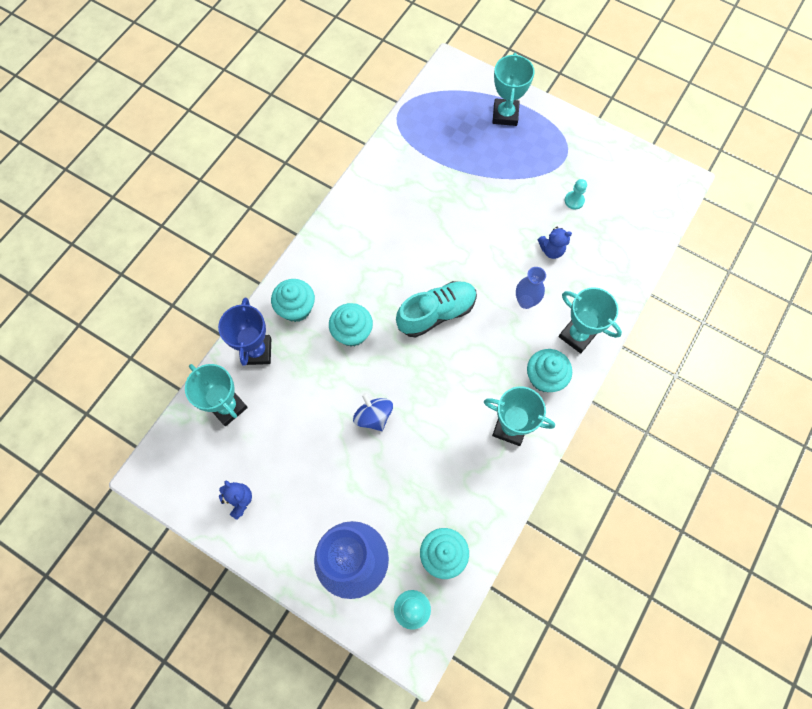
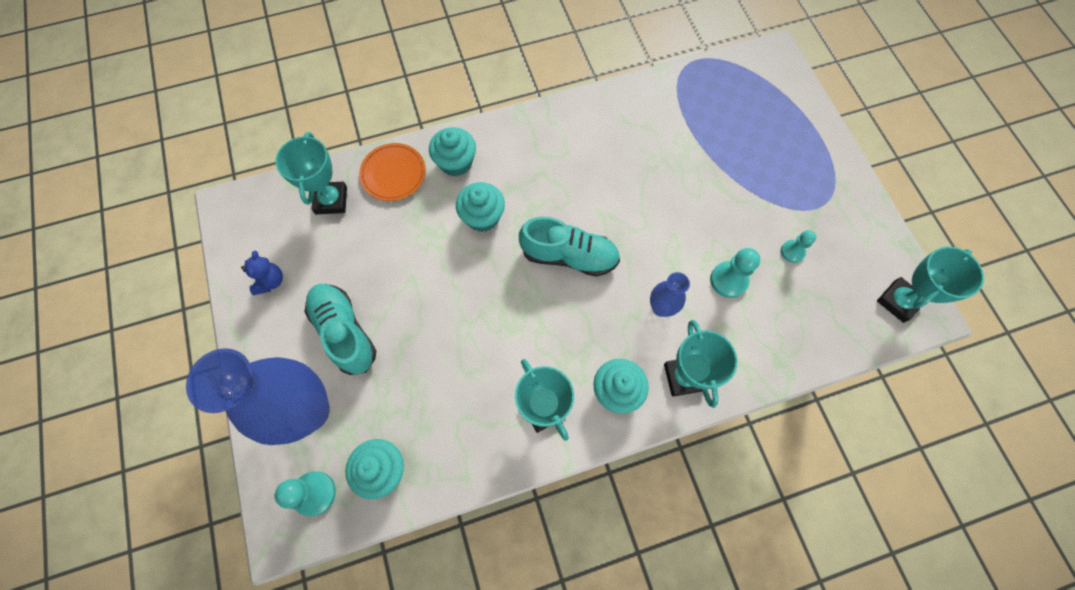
camera: 40 degrees right, 0 degrees up
blue trophy [218,298,271,366] -> orange plate [359,143,426,201]
blue spinning top [353,393,393,431] -> none
turquoise trophy [492,53,535,126] -> turquoise trophy moved to [877,247,984,323]
blue teddy bear [537,226,572,259] -> turquoise pawn [710,248,760,298]
none -> turquoise shoe [305,284,376,375]

